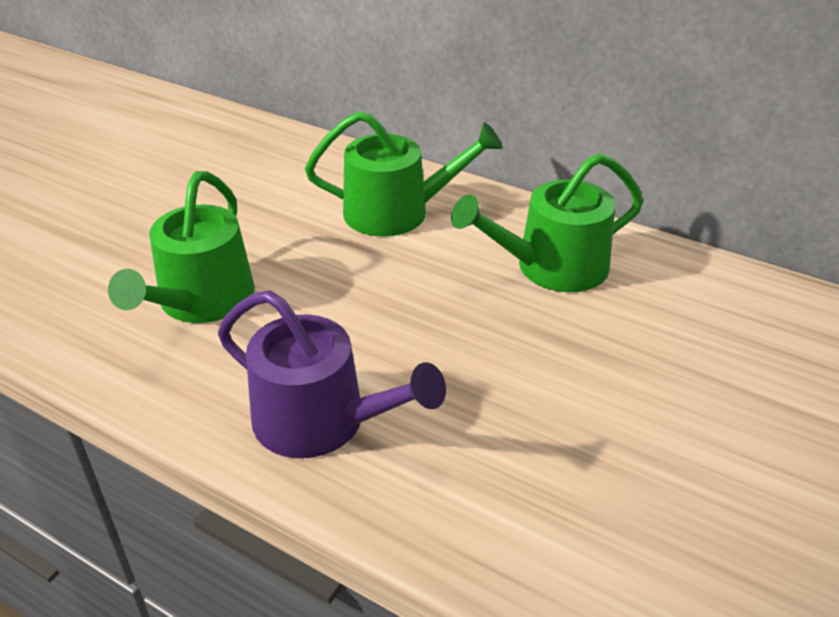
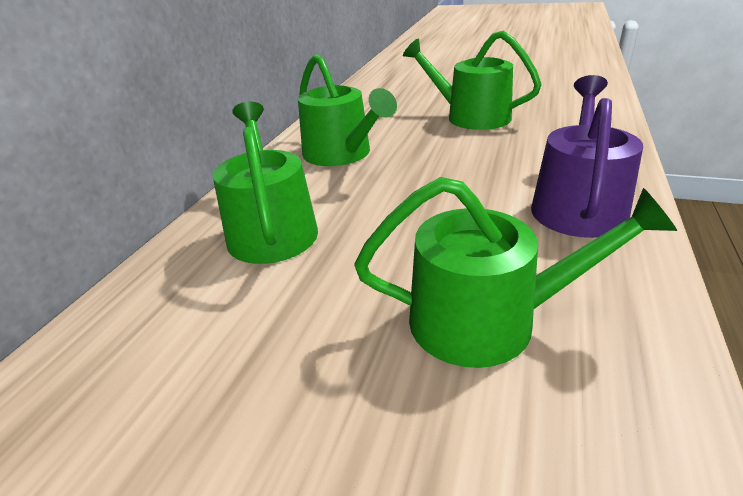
camera: 100 degrees left, 5 degrees down
none -> green watering can [403,30,542,130]

